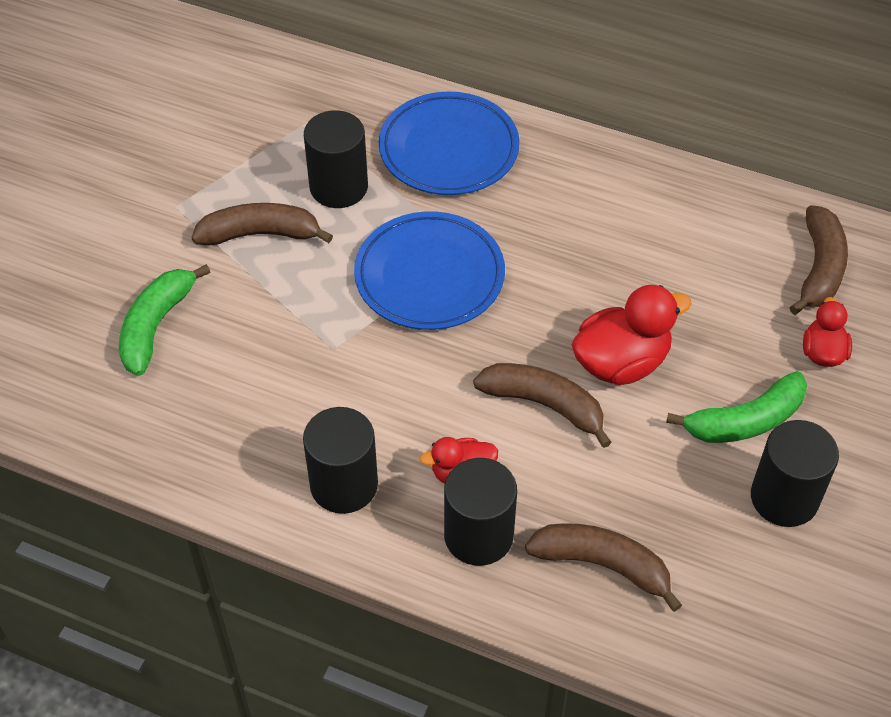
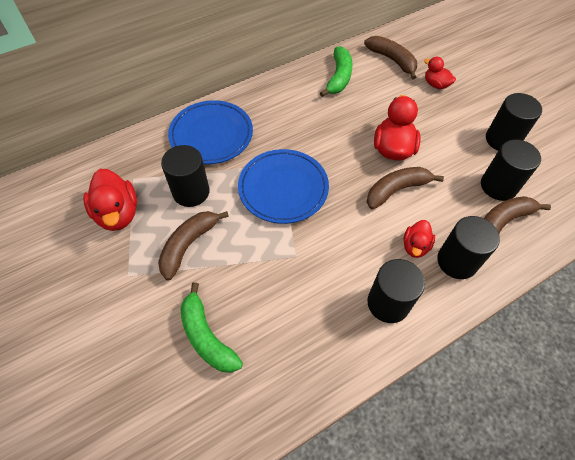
camera: 55 degrees left, 5 degrees up
green banana [666,371,807,443] -> green banana moved to [320,46,353,97]
none -> red duck [83,169,137,231]
none -> black cylinder [481,140,541,201]

